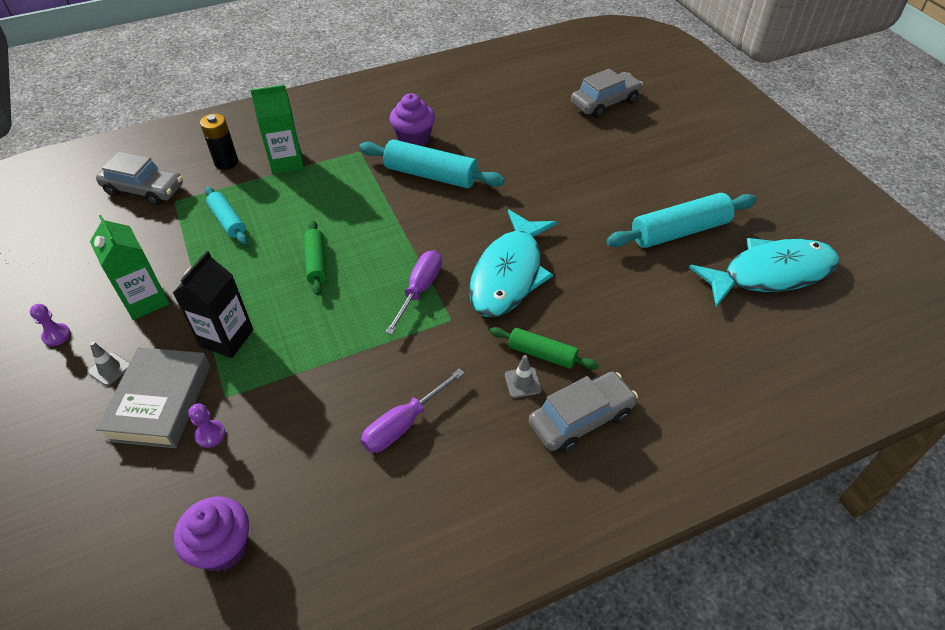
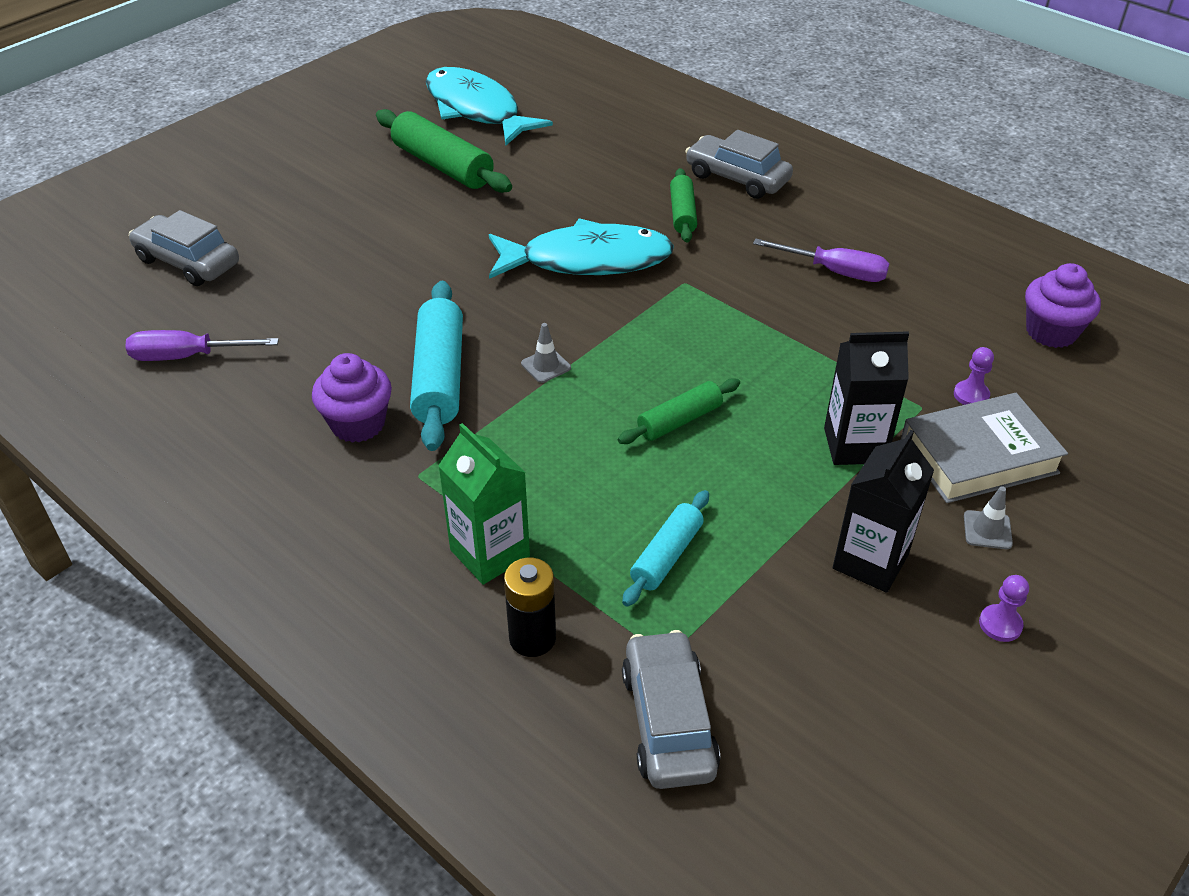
camera: 115 degrees left, 5 degrees down
green carton [90,215,169,320] -> black carton [833,430,934,593]
purple screwdriver [385,250,442,335] -> purple screwdriver moved to [126,330,279,361]
grey traffic cone [505,355,542,398] -> grey traffic cone moved to [521,323,571,383]
turquoise rolling pin [606,193,757,248] -> green rolling pin [376,109,512,193]

